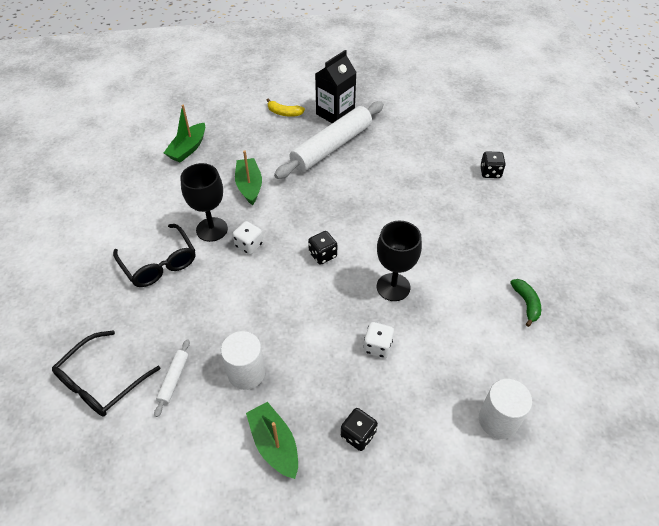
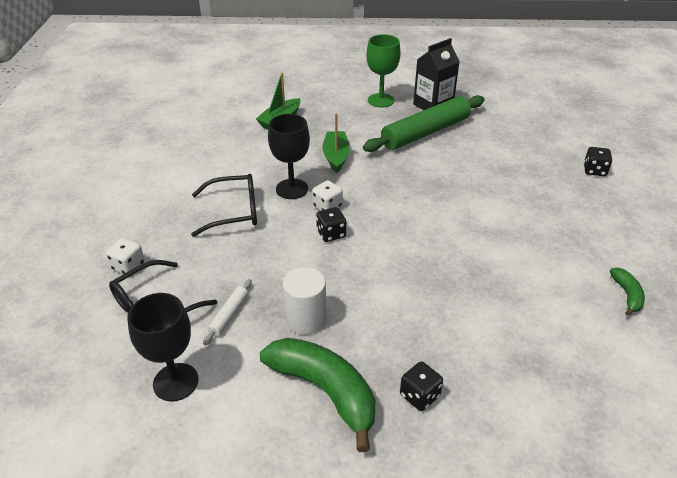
camera: 10 degrees right, 10 degrees down
black glasses [113,224,195,287] -> black glasses turned 75 degrees counterclockwise [191,174,257,237]
green boat [246,402,298,479] -> green banana [260,338,375,452]
yellow banana [267,98,305,117] -> green goblet [366,34,400,107]
white rolling pin [274,101,384,179] -> green rolling pin [363,95,485,152]
black dice [308,231,337,265] -> black dice moved to [316,207,346,242]
white dice [363,322,394,358] -> white dice moved to [106,238,145,274]
black goblet [377,221,422,301] -> black goblet moved to [127,293,199,401]
white cylinder [479,379,532,439] -> none

